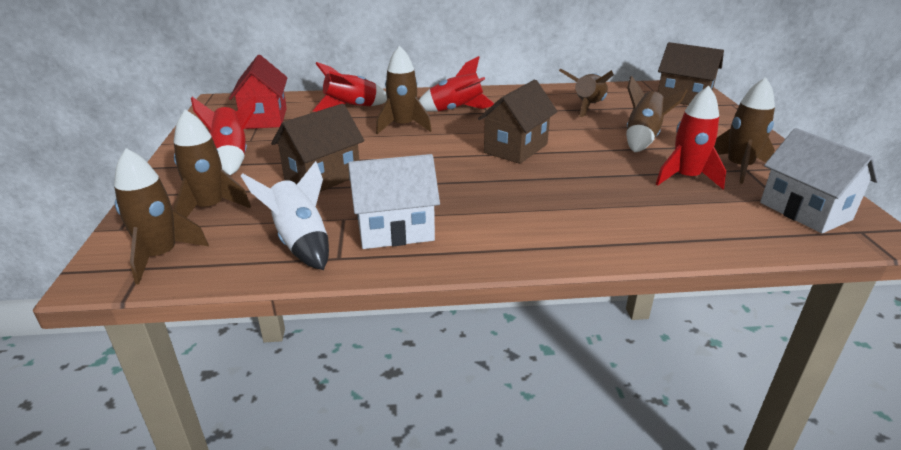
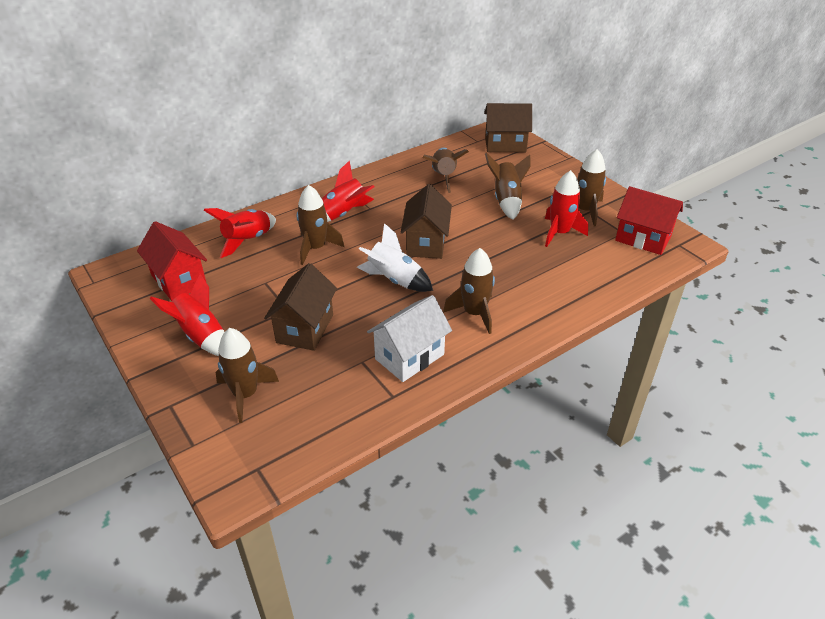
camera: 30 degrees left, 10 degrees up
brown rocket [114,148,209,284] -> brown rocket moved to [443,248,495,334]
white rocket [241,161,329,270] -> white rocket moved to [357,223,433,292]
white house [760,128,879,233] -> red house [615,186,683,255]

